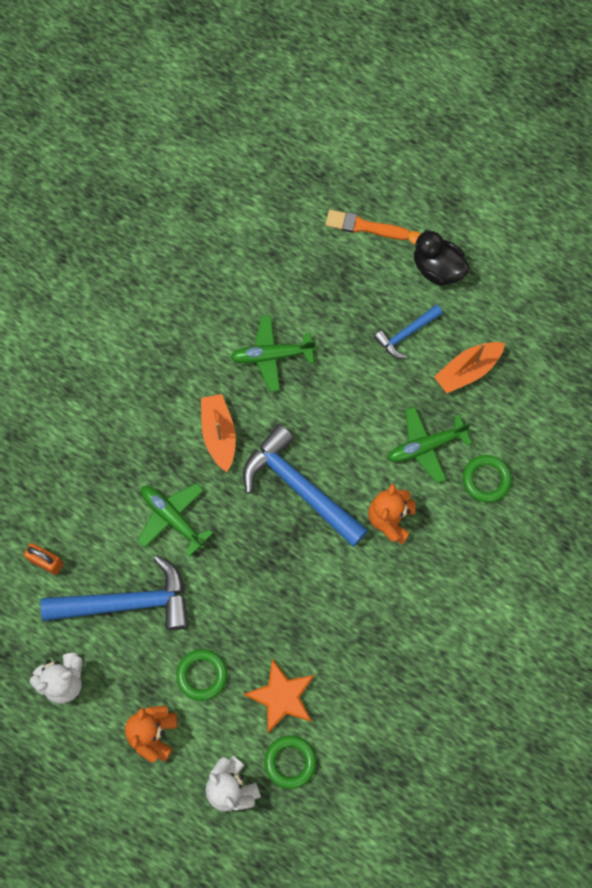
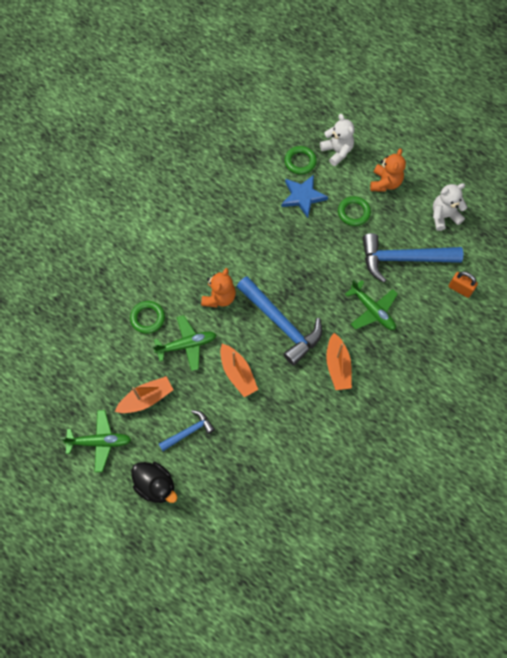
camera: 175 degrees left, 5 degrees down
green plane [230,315,316,392] -> green plane moved to [61,410,131,472]
orange star [243,659,314,733] -> blue star [281,175,328,218]
orange brush [325,209,410,240] -> none
none -> orange boat [220,344,258,397]

